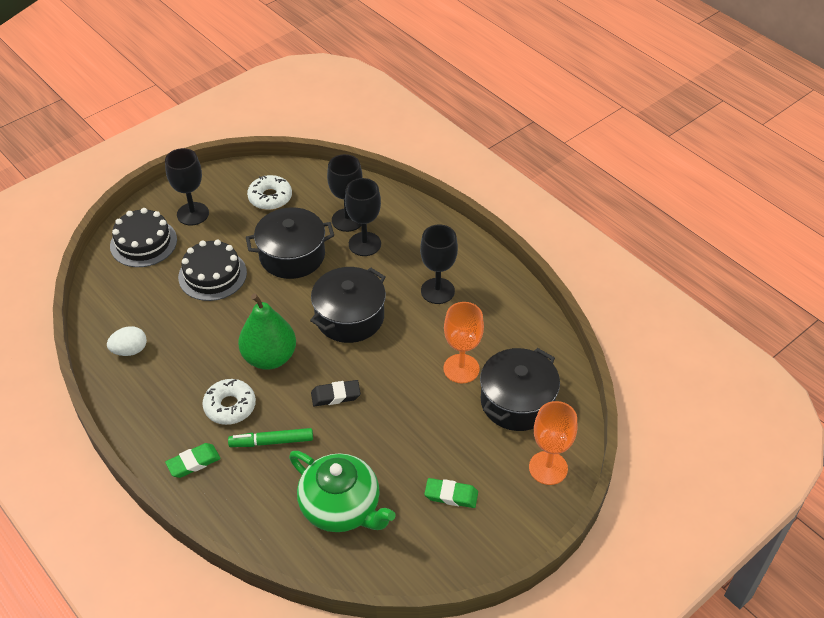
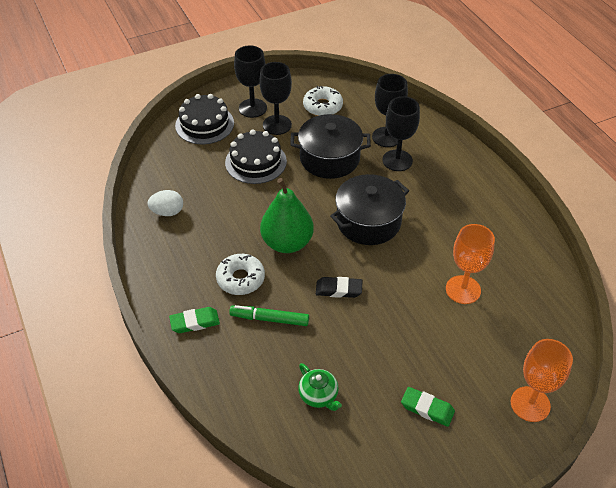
camera: 15 degrees right, 0 degrees up
green teapot [289,451,396,532] -> green teapot [298,363,342,411], size x0.50
black goblet [420,225,458,304] -> black goblet moved to [259,62,292,135]
black pot [480,348,560,431] -> none

